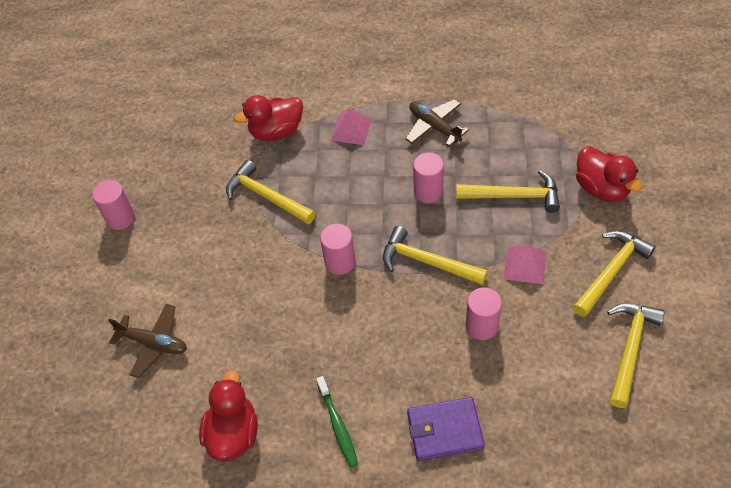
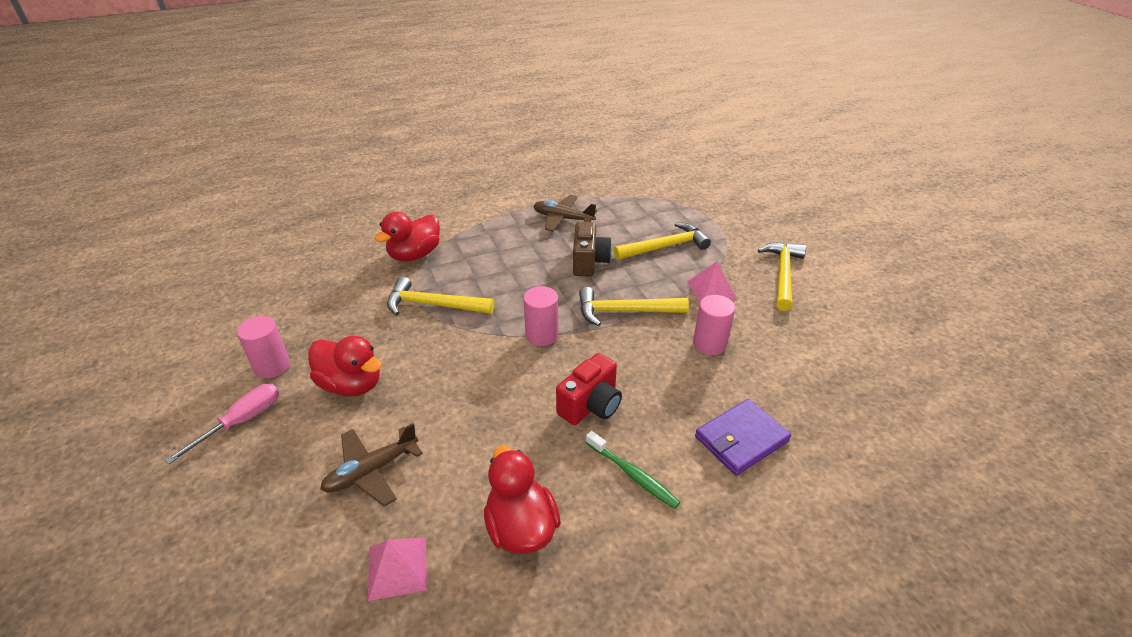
camera: 30 degrees left, 15 degrees down
brown plane [108,304,187,378] -> brown plane turned 150 degrees clockwise [320,423,423,507]
pink pyramid [331,108,372,145] -> pink pyramid moved to [368,537,428,601]
pink cylinder [413,152,444,203] -> brown camera [573,222,612,277]
red duck [576,146,642,202] -> red duck moved to [308,336,382,396]
yellow hammer [607,303,665,408] -> none
none -> pink screwdriver [165,384,279,464]
none -> red camera [556,353,622,425]

